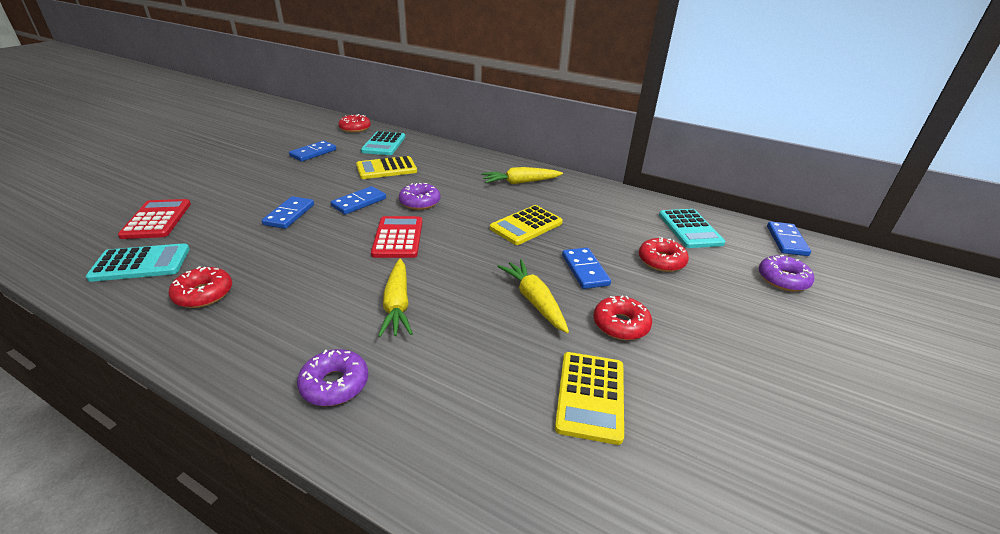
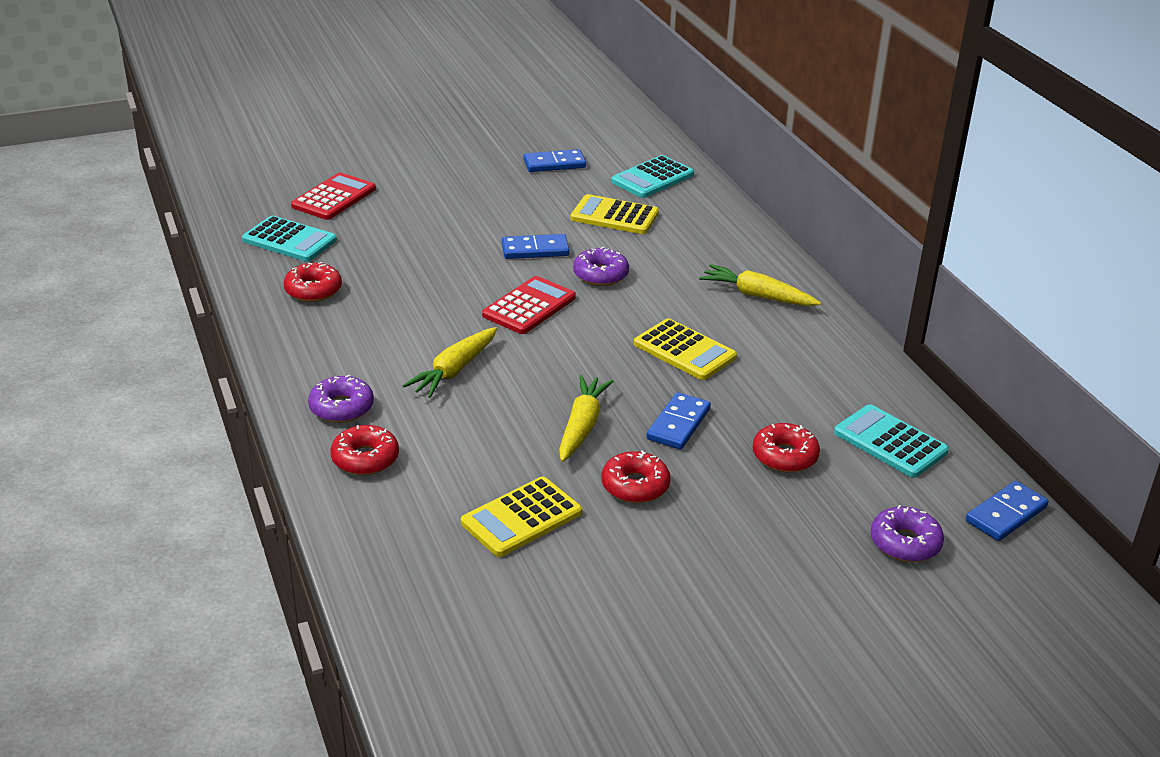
camera: 40 degrees right, 0 degrees up
blue domino [262,196,314,229] -> none
red donut [338,114,371,133] -> red donut moved to [331,425,399,475]
yellow calculator [490,205,563,245] -> yellow calculator turned 135 degrees counterclockwise [634,318,737,380]
turquoise calculator [659,209,725,248] -> turquoise calculator turned 105 degrees clockwise [834,404,949,478]

